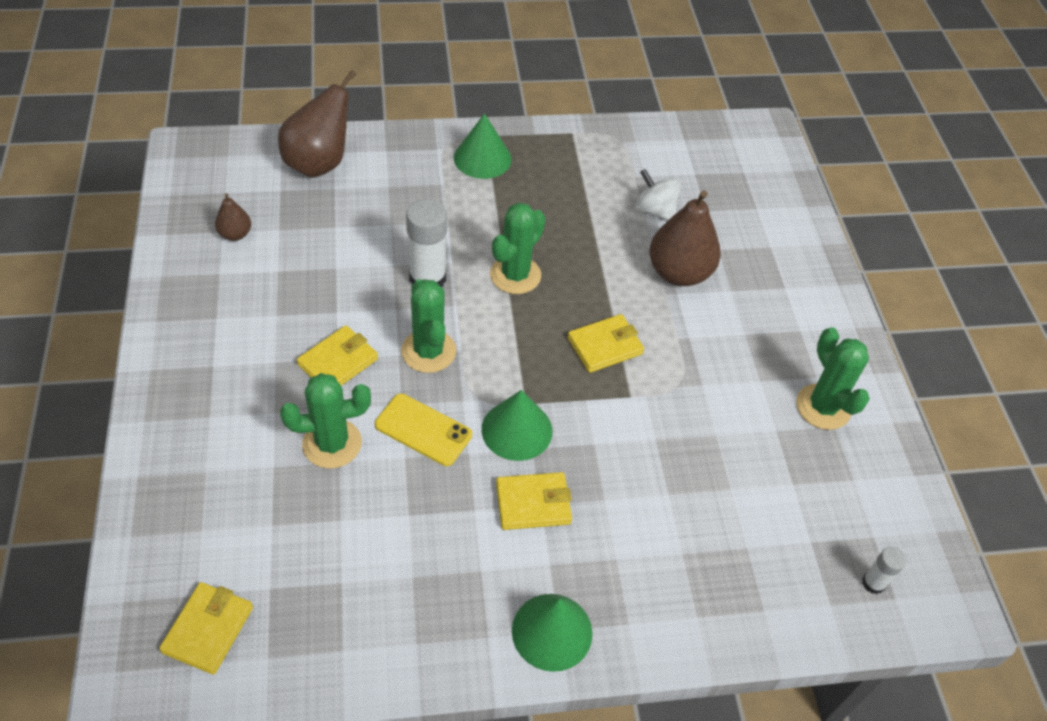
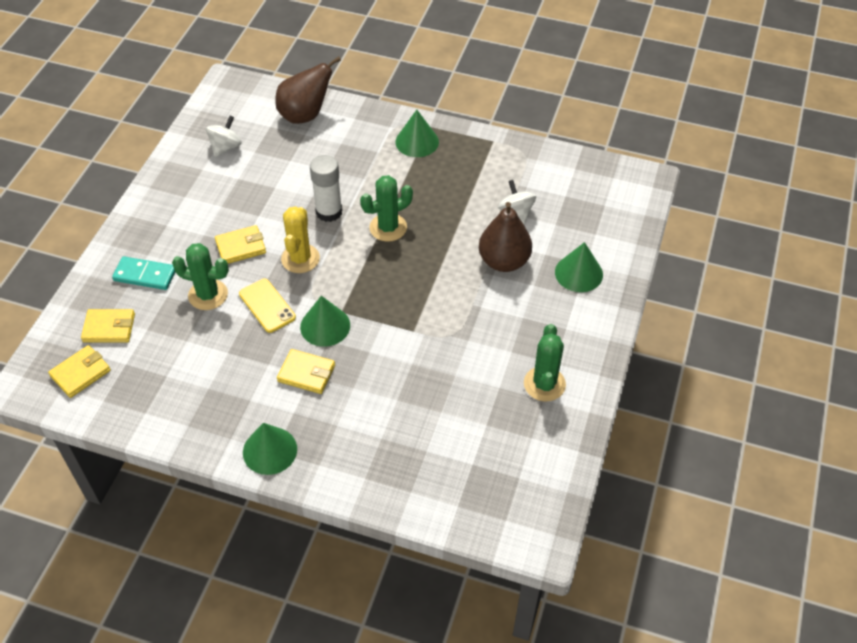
camera: 30 degrees right, 0 degrees up
brown pear [215,193,251,241] -> white spinning top [206,116,242,157]
green cactus [401,279,456,373] -> yellow cactus [281,206,320,273]
yellow wallet [568,314,644,373] -> yellow wallet moved to [81,309,135,343]
white glue stick [862,547,906,594] -> none
none -> turquoise domino [112,256,175,290]
none -> green cone [555,242,603,292]

